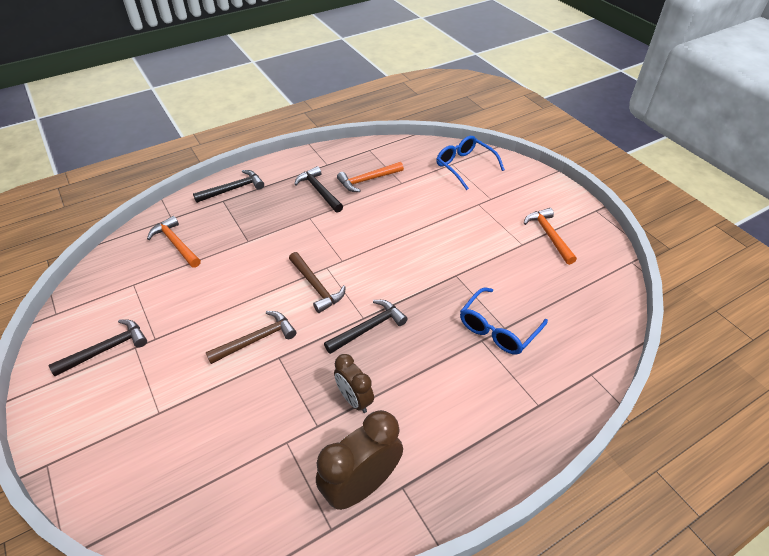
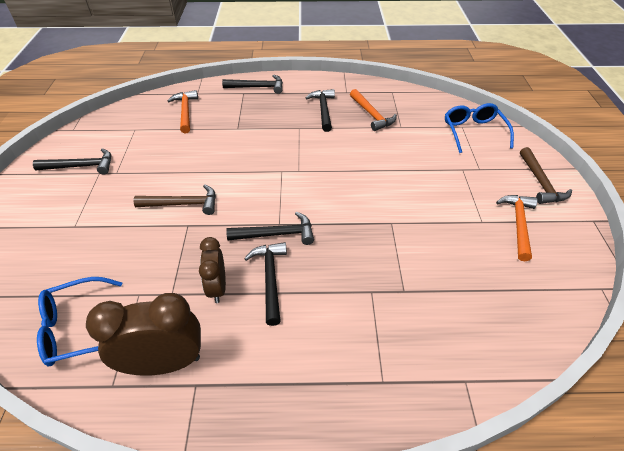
camera: 30 degrees right, 0 degrees up
brown hammer [289,252,346,313] -> brown hammer moved to [520,147,572,204]
orange hammer [337,162,404,192] -> orange hammer turned 120 degrees counterclockwise [350,89,397,131]
blue glasses [460,288,548,355] -> blue glasses moved to [37,277,122,366]
none -> black hammer [244,242,287,326]

